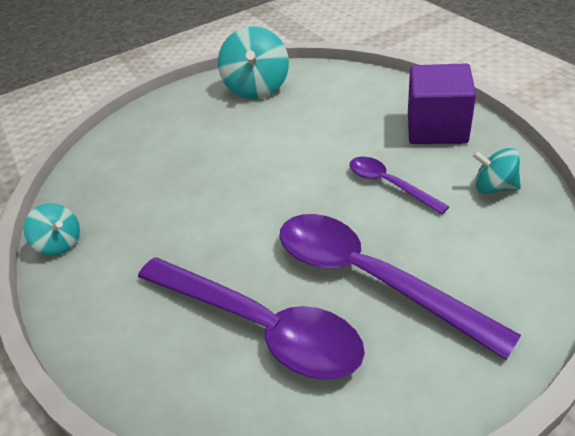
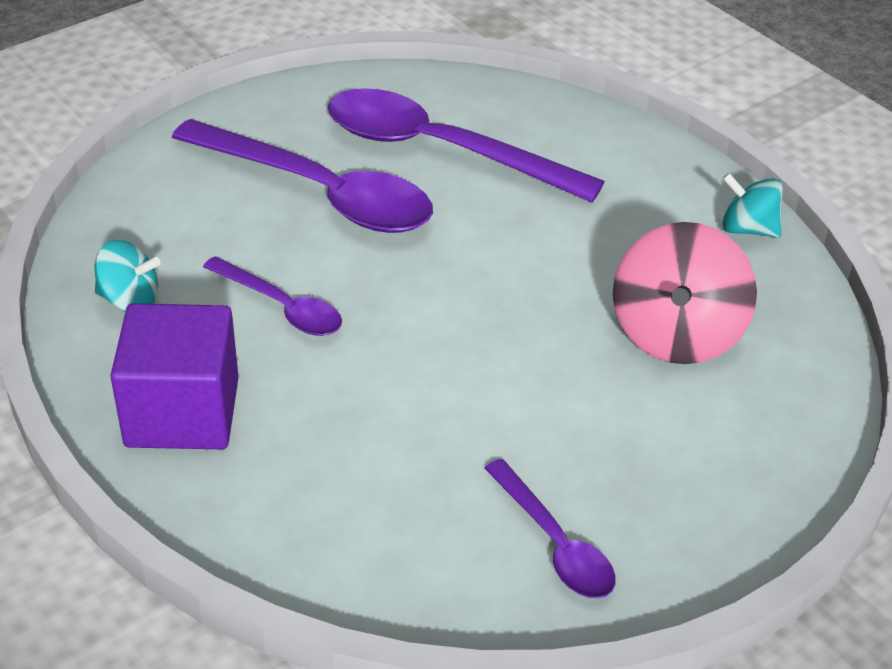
camera: 165 degrees right, 0 degrees up
turquoise spinning top [218,26,289,99] -> purple spoon [484,459,616,599]
none -> pink spinning top [613,222,757,364]

